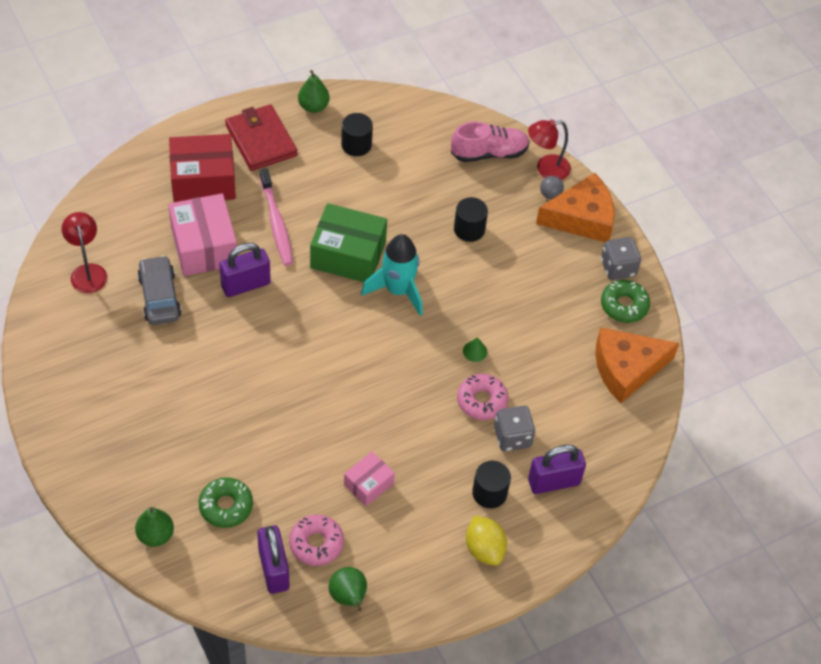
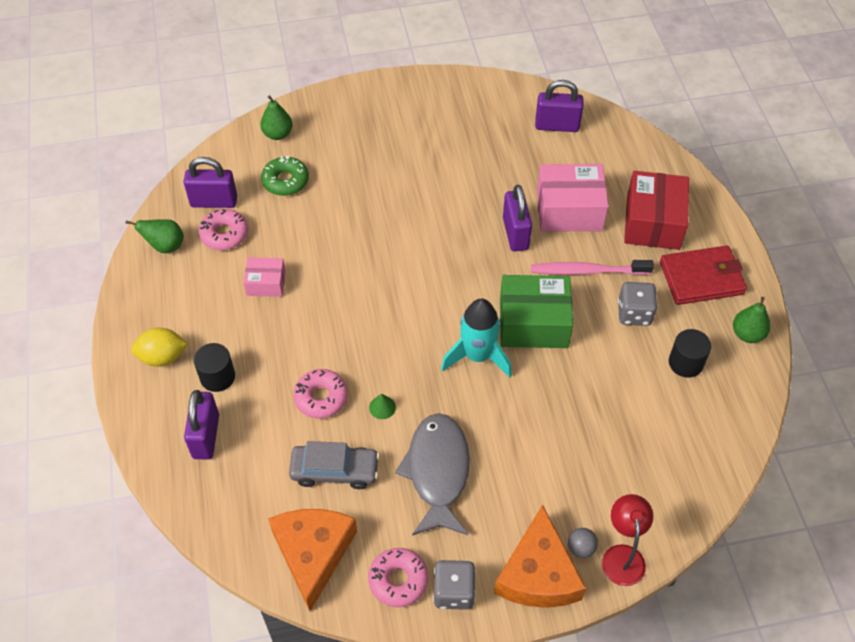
camera: 110 degrees right, 0 degrees up
red lamp [62,212,107,293] -> purple padlock [535,80,583,132]
grey car [137,255,181,325] -> grey car moved to [289,441,380,489]
green box [310,203,387,282] -> green box turned 60 degrees clockwise [500,275,573,348]
pink box [344,452,395,506] -> pink box turned 60 degrees counterclockwise [243,257,286,297]
pink shoe [451,122,530,162] -> none
black cylinder [454,197,488,242] -> none
grey dice [494,406,535,451] -> grey dice moved to [618,282,657,326]
green donut [601,280,650,323] -> pink donut [368,548,428,607]
none -> grey fish [395,413,470,536]

